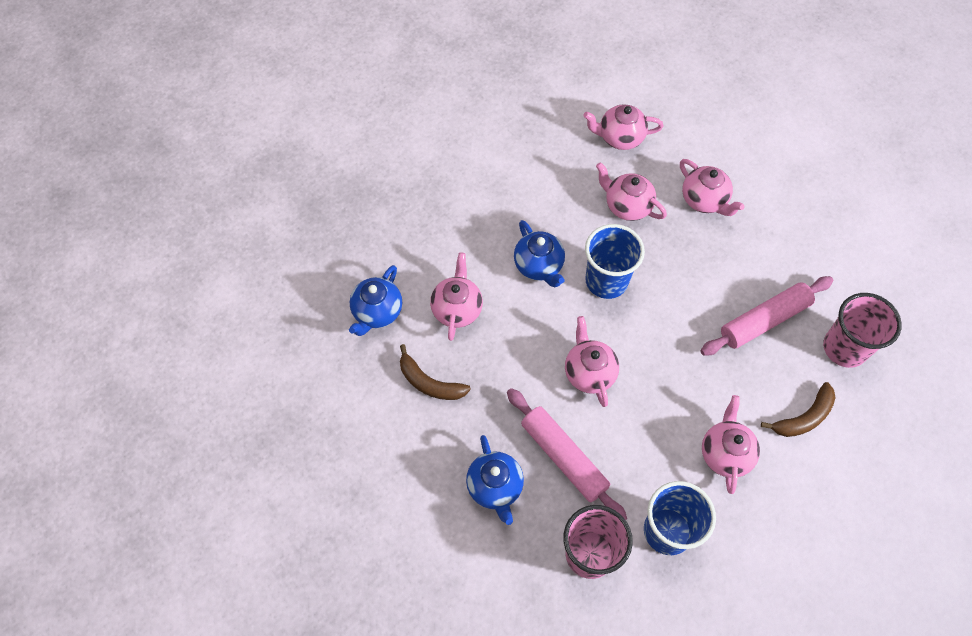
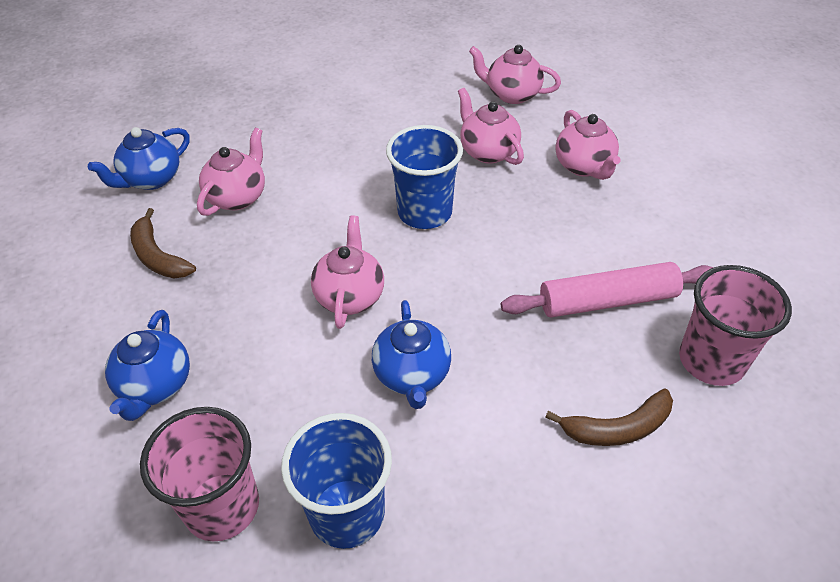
camera: 20 degrees right, 15 degrees down
pink rolling pin [507,388,627,520] -> none
blue teapot [514,220,565,287] -> blue teapot moved to [372,300,451,409]
pink teapot [702,395,760,494] -> none

